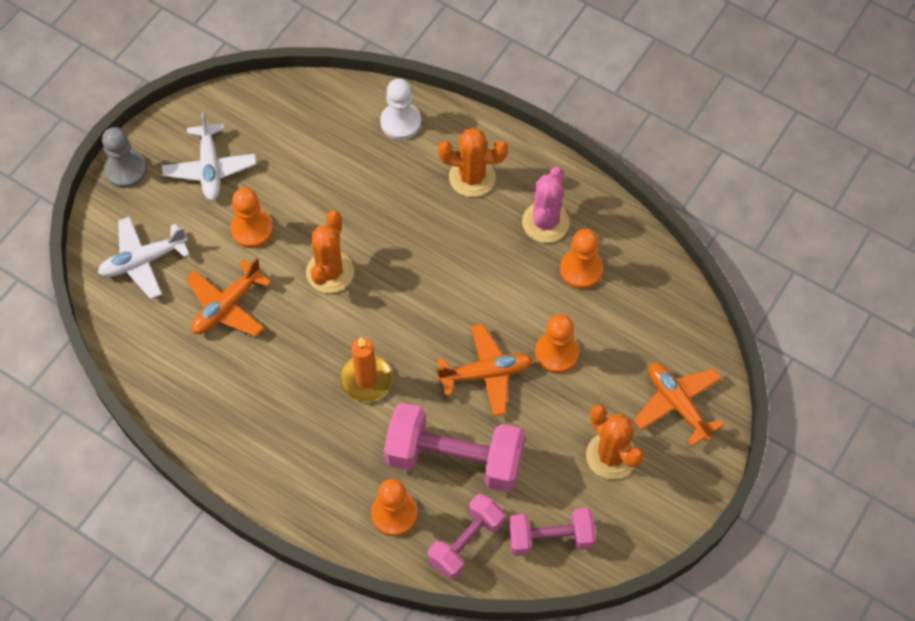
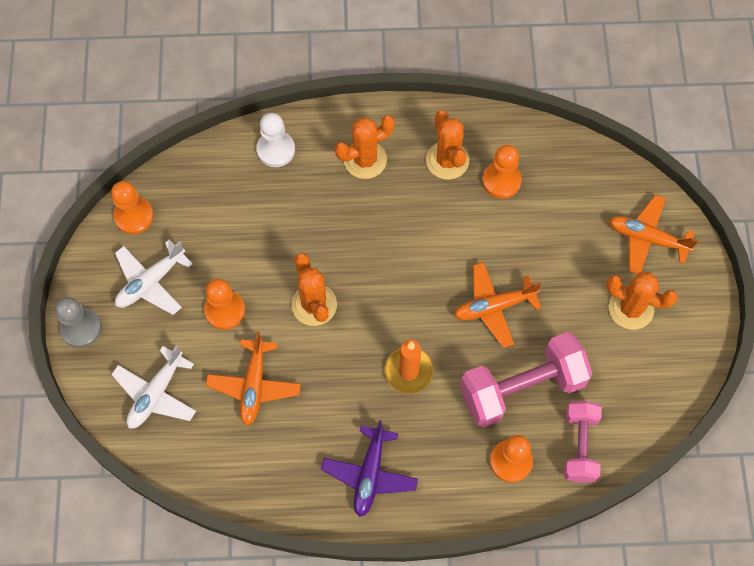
camera: 35 degrees left, 5 degrees up
white plane [162,112,257,201] -> white plane turned 90 degrees clockwise [115,239,193,315]
orange plane [437,324,532,416] -> orange plane turned 150 degrees counterclockwise [454,262,541,348]
pink dumbbell [508,508,596,556] -> none
pink cactus [522,167,570,243] -> orange cactus [426,110,469,180]
orange pawn [535,314,579,374] -> orange pawn moved to [111,181,154,234]
none -> purple plane [321,420,418,517]

